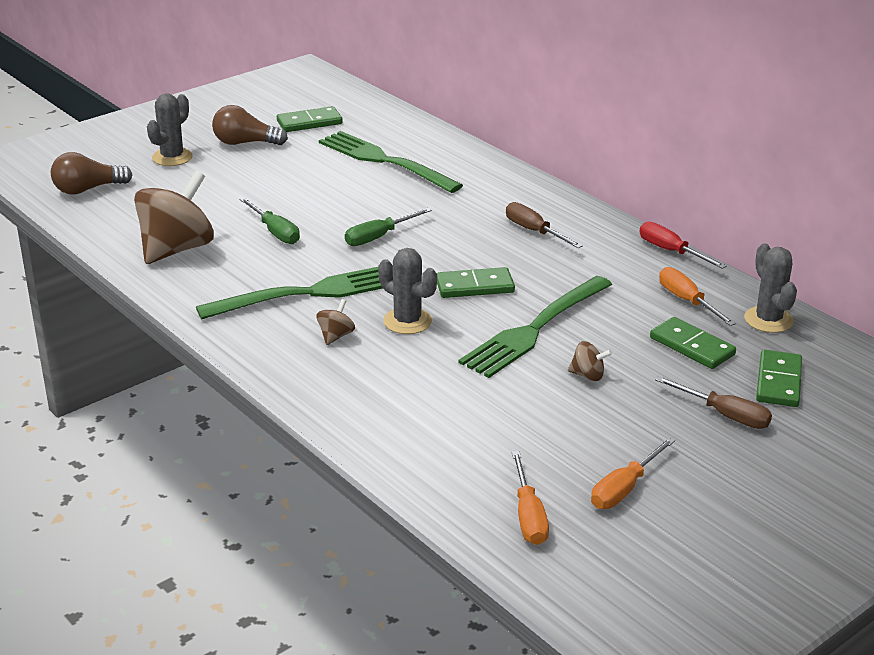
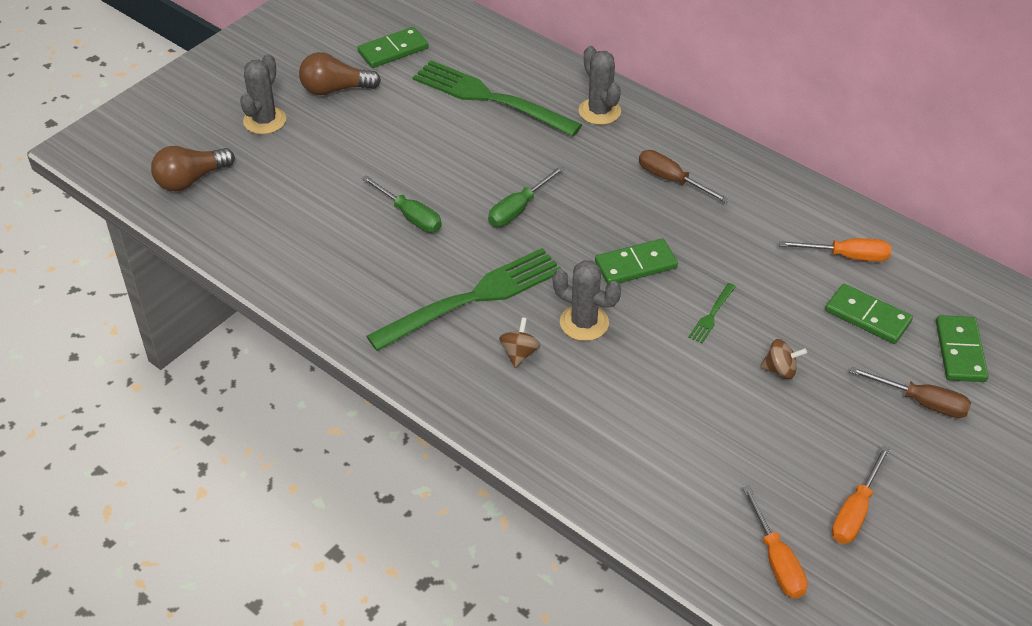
camera: 10 degrees left, 15 degrees up
brown spinning top [134,171,214,264] -> none
green fork [458,276,612,378] -> green fork [688,283,736,343], size x0.40
red screwdriver [640,221,726,269] -> none
orange screwdriver [659,267,736,326] -> orange screwdriver turned 135 degrees clockwise [779,238,891,262]
grey cactus [744,243,797,333] -> grey cactus moved to [578,46,621,125]

